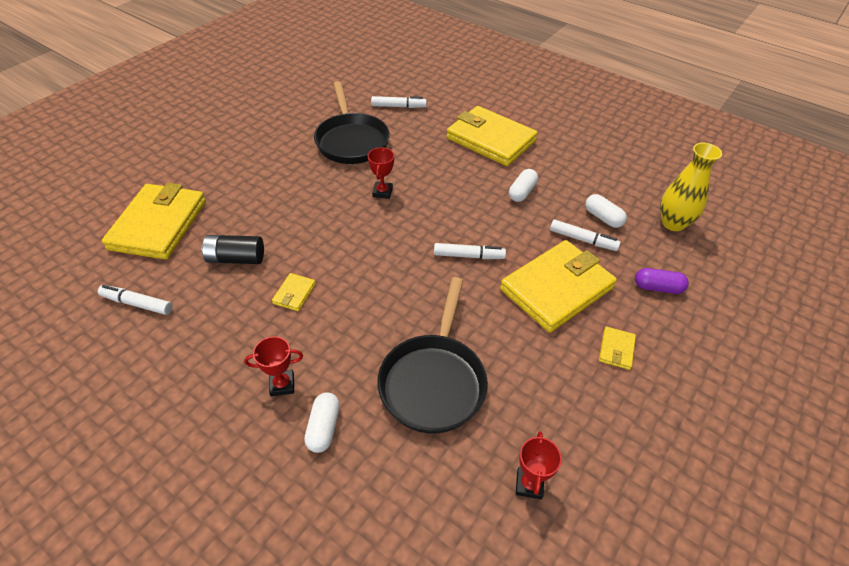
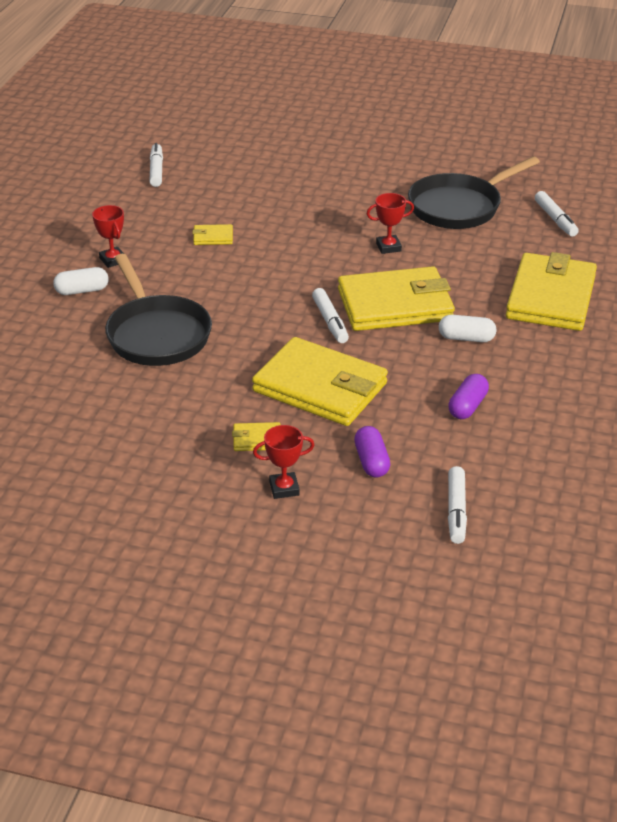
camera: 70 degrees right, 10 degrees down
yellow wallet [102,183,206,260] -> yellow wallet moved to [338,266,455,331]
black battery [202,235,264,264] -> none
black pan [377,277,488,434] -> black pan turned 105 degrees counterclockwise [105,254,212,366]
red trophy [516,431,562,499] -> red trophy moved to [253,425,314,499]
white marker [550,219,621,251] -> white marker moved to [448,466,467,544]
white capsule [585,194,627,228] -> purple capsule [448,374,489,419]
yellow vase [660,143,722,231] -> none

